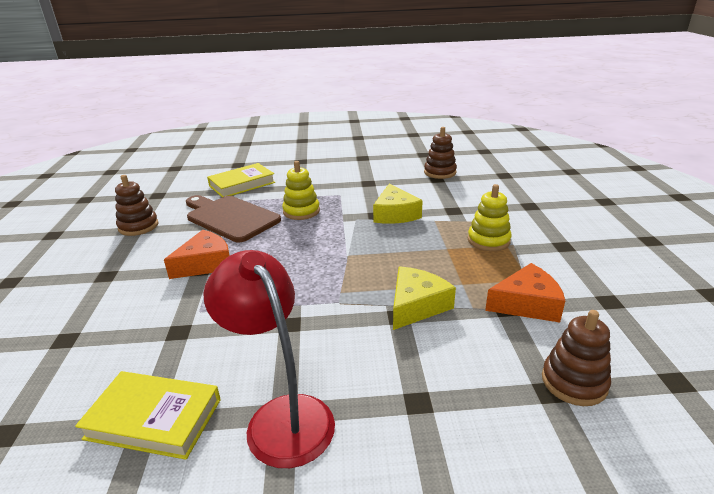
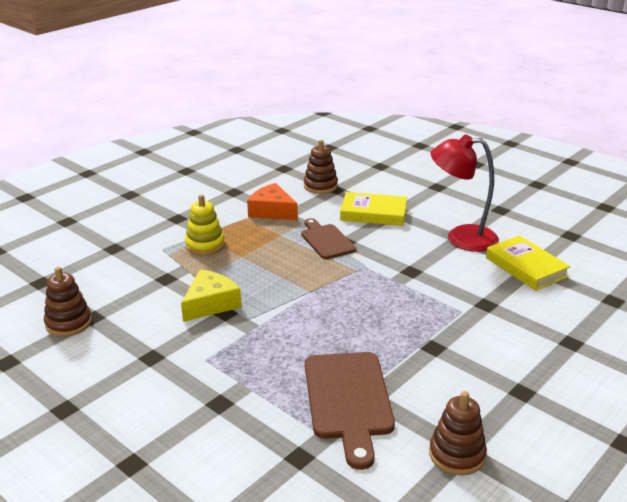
camera: 135 degrees left, 0 degrees up
orange cheese [164,230,230,279] -> none
red lamp [203,250,335,468] -> red lamp turned 90 degrees clockwise [431,134,499,252]
yellow book [207,163,275,197] -> yellow book moved to [340,192,407,226]
yellow stacking toy [282,161,320,220] -> none
yellow cheese [393,266,456,330] -> brown cutting board [301,218,356,259]

